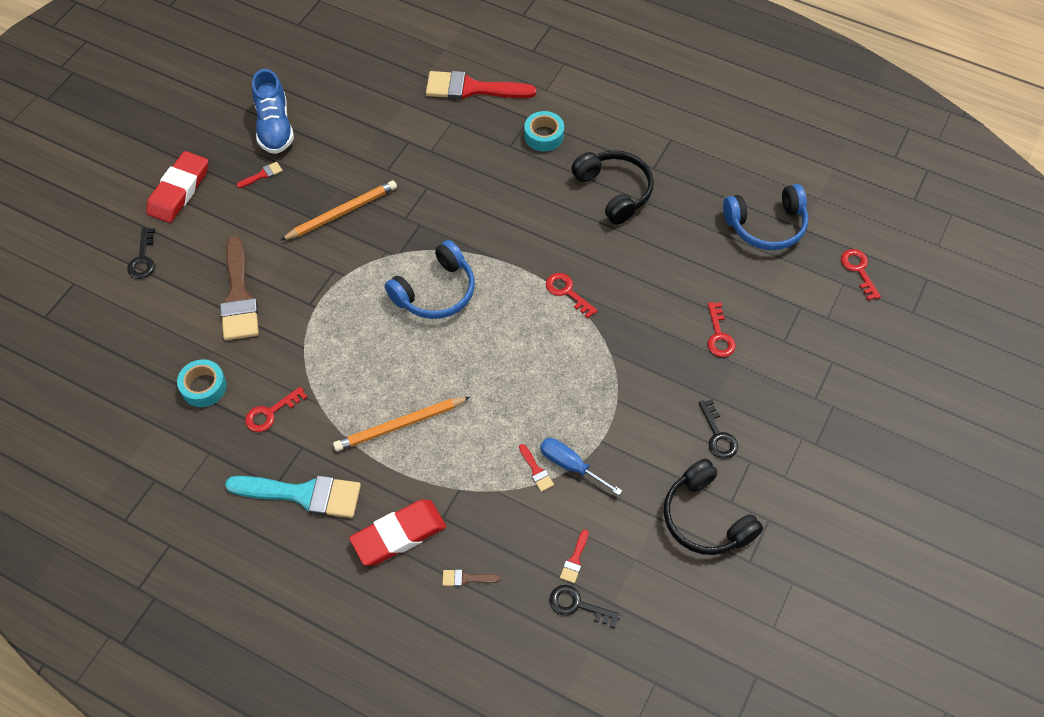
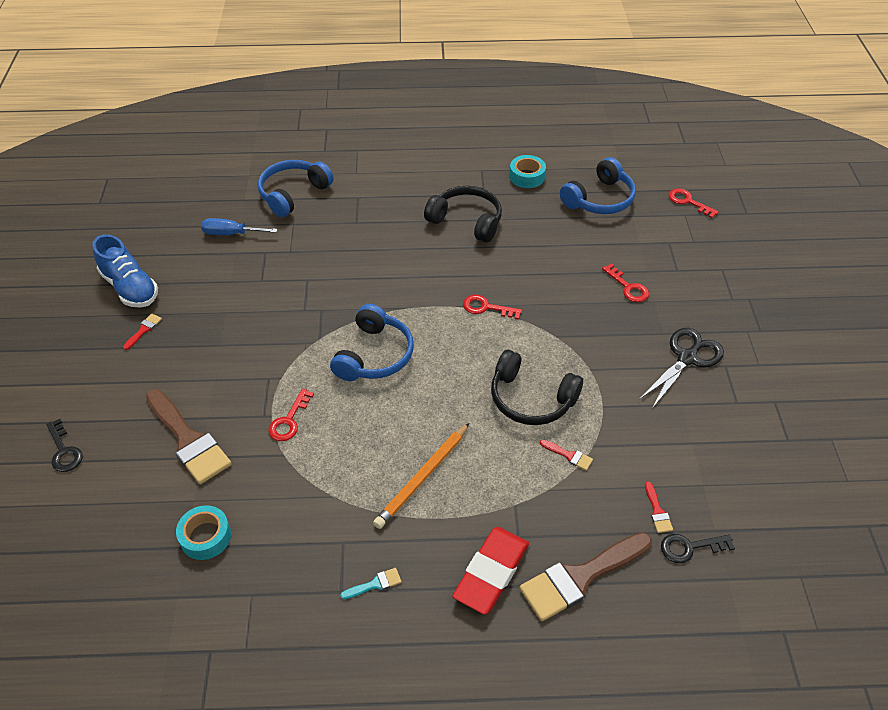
camera: 30 degrees left, 10 degrees down
red eraser [146,151,208,223] -> none
turquoise brush [225,475,361,518] -> turquoise brush [340,568,402,599], size x0.41
red key [245,387,308,432] -> red key moved to [268,389,314,441]
orange pencil [280,181,397,241] -> none
red brush [426,71,536,100] -> blue headphones [258,160,334,217]
brown brush [442,569,501,587] -> brown brush [519,532,652,621], size x2.41
turquoise tape [524,111,564,151] -> turquoise tape moved to [509,155,546,188]
blue screwdriver [540,438,623,495] -> blue screwdriver moved to [201,218,277,235]
black headphones [664,459,763,555] -> black headphones moved to [491,350,583,425]
black key [699,399,738,459] -> black scissors [639,328,724,409]

